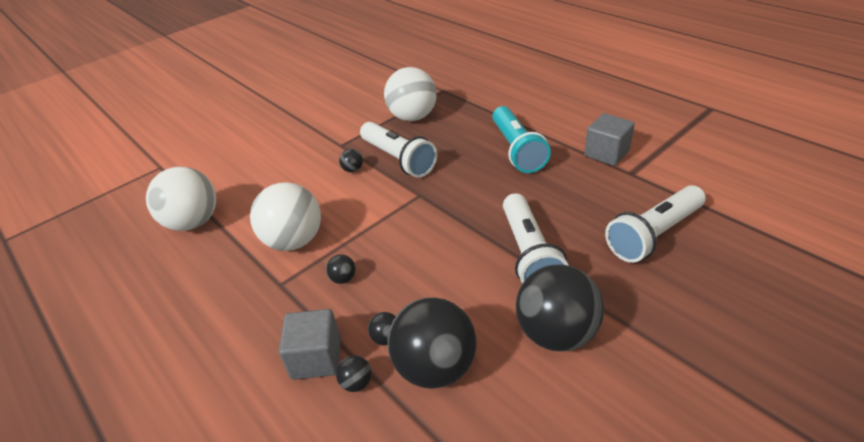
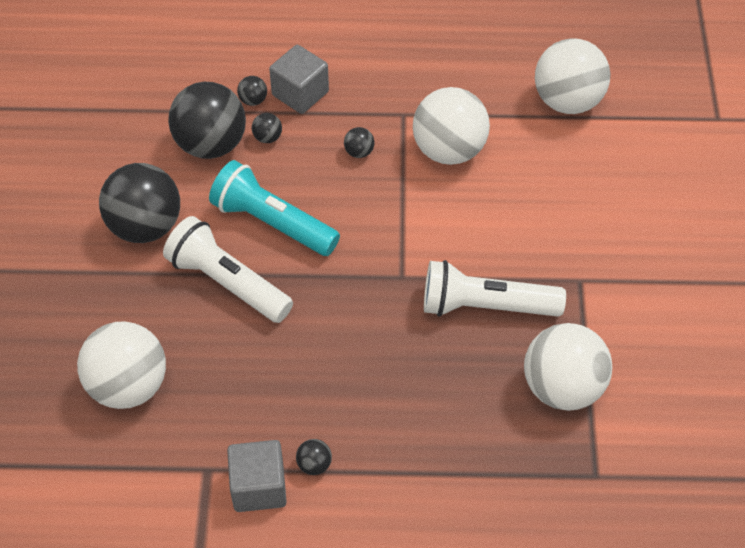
camera: 130 degrees right, 15 degrees up
black ball [339,149,363,172] -> black ball moved to [296,439,332,475]
turquoise flashlight [492,106,551,173] -> turquoise flashlight moved to [209,160,340,256]
white flashlight [605,185,706,263] -> white ball [77,322,166,409]

